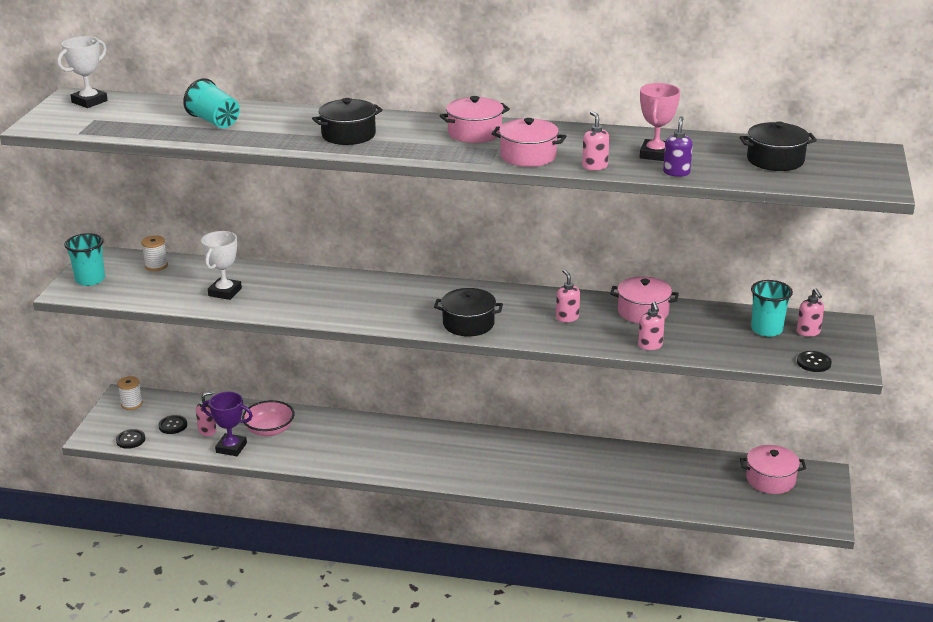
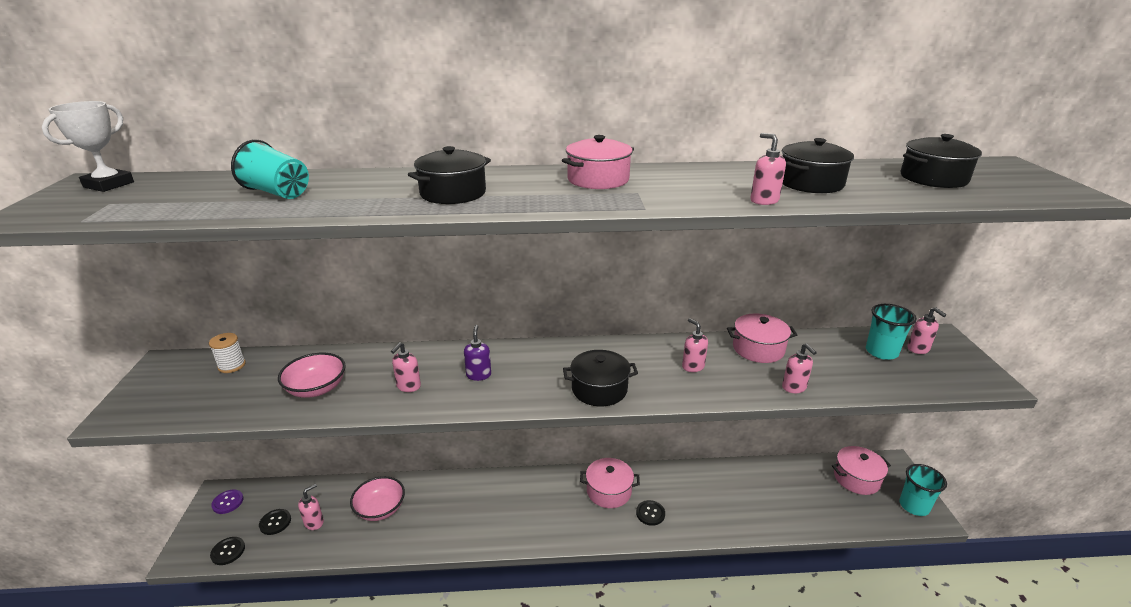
camera: 15 degrees left, 0 degrees up
turquoise cup [65,233,105,286] -> turquoise cup moved to [899,464,947,516]
white spool [117,376,143,410] -> purple button [211,490,244,514]
white trophy [201,231,242,300] -> pink bowl [278,353,346,398]
purple trophy [202,392,253,456] -> none
pink pot [491,118,566,167] -> pink pot moved to [580,458,640,508]
pink trophy [640,83,680,161] -> black pot [782,138,854,193]
purple soap dispenser [663,116,693,177] -> purple soap dispenser moved to [464,325,491,381]
black button [797,351,832,372] -> black button moved to [636,500,665,526]
none -> pink soap dispenser [391,342,421,392]

